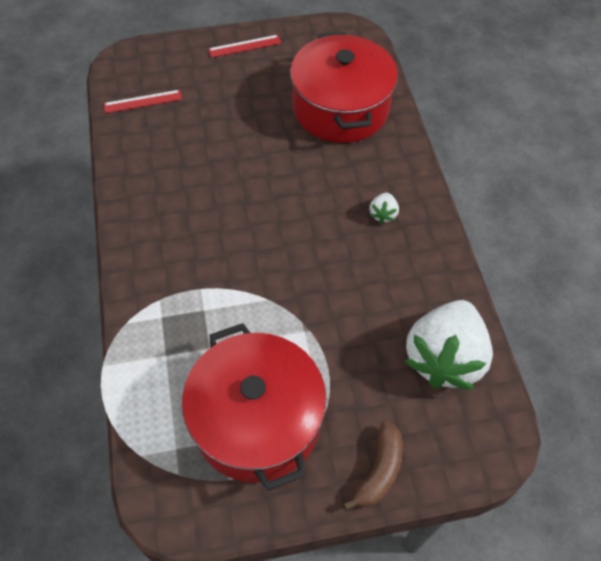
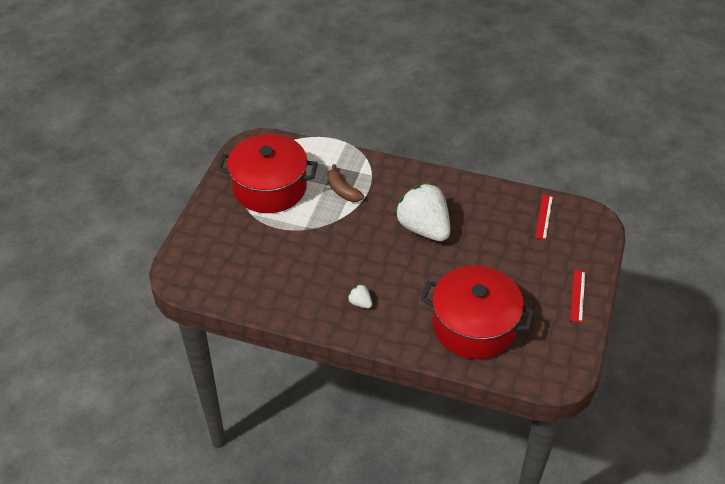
camera: 120 degrees right, 10 degrees down
brown banana [343,421,403,511] -> brown banana moved to [327,164,364,202]
white strawberry [404,300,493,390] -> white strawberry moved to [394,182,450,241]

